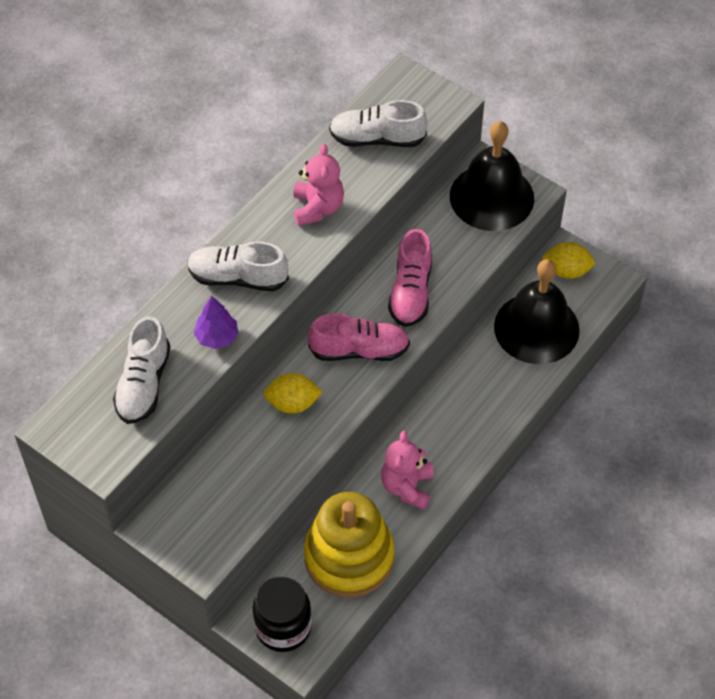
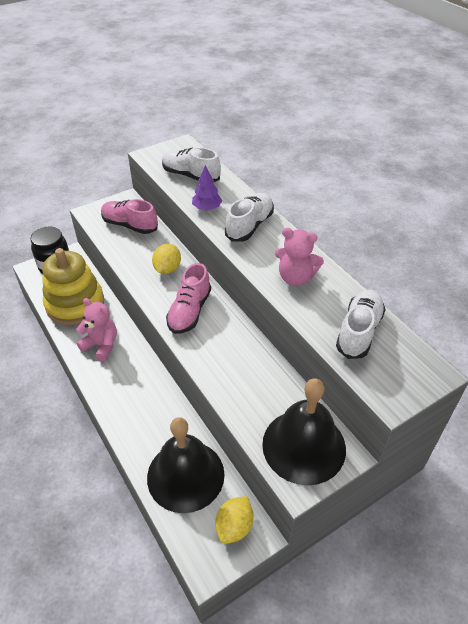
camera: 110 degrees right, 10 degrees down
pink shoe [388,229,432,327] -> pink shoe moved to [101,199,158,234]

